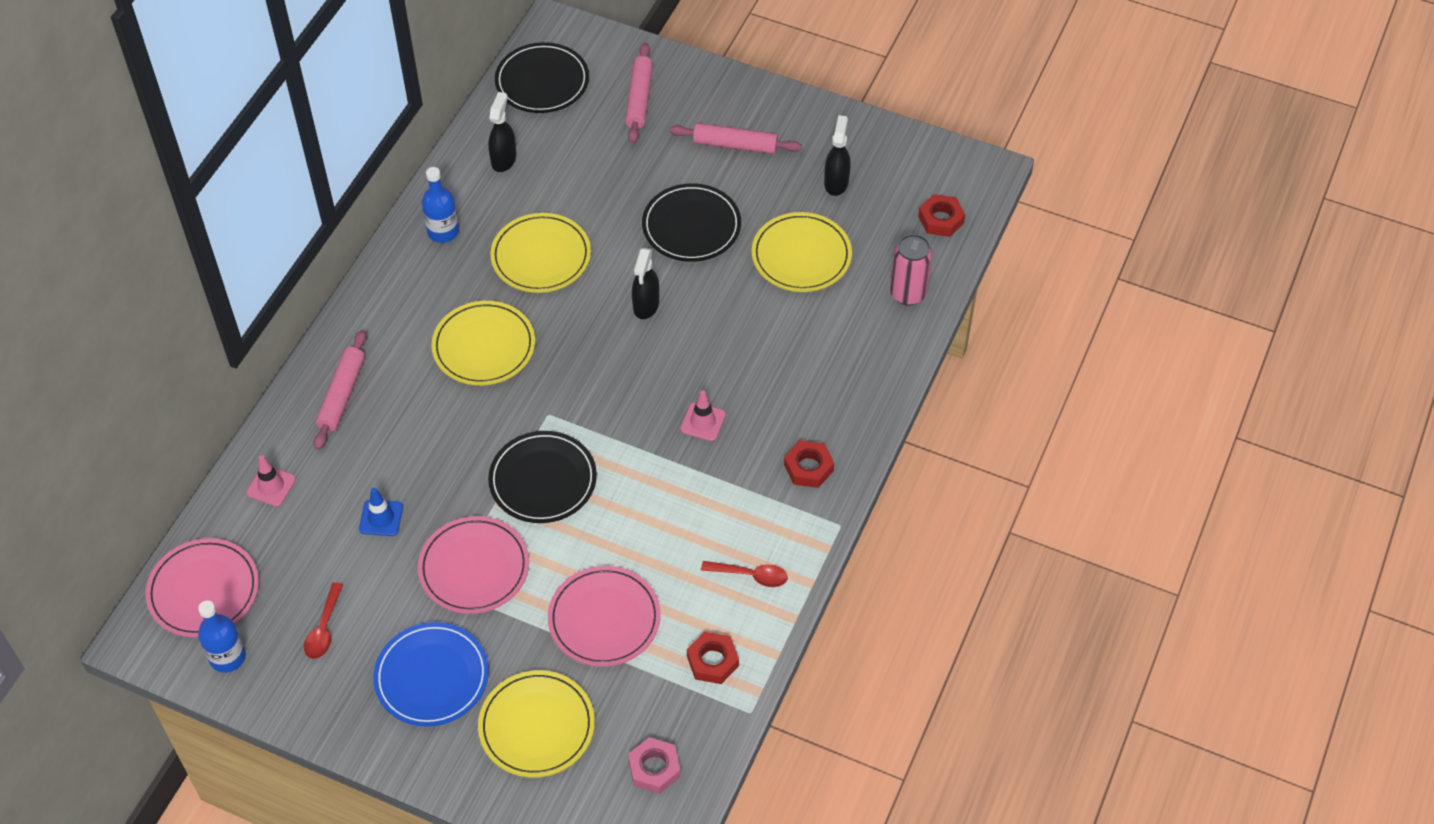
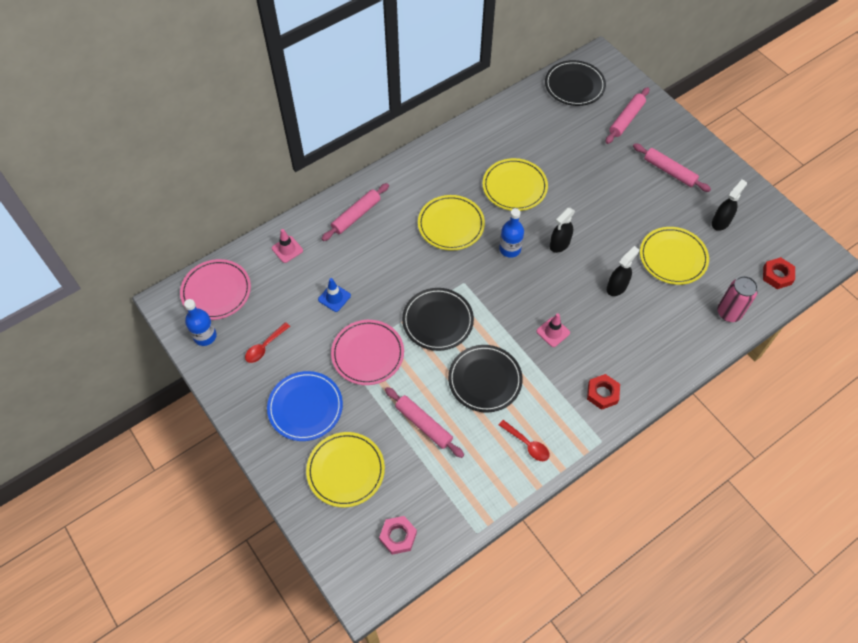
camera: 30 degrees right, 5 degrees up
blue bottle [422,167,459,243] -> blue bottle moved to [499,208,524,258]
black spray bottle [488,92,516,172] -> black spray bottle moved to [607,246,639,296]
pink plate [548,566,661,667] -> pink rolling pin [385,387,464,458]
black plate [642,183,741,262] -> black plate moved to [448,345,523,413]
red nut [687,632,739,684] -> none

